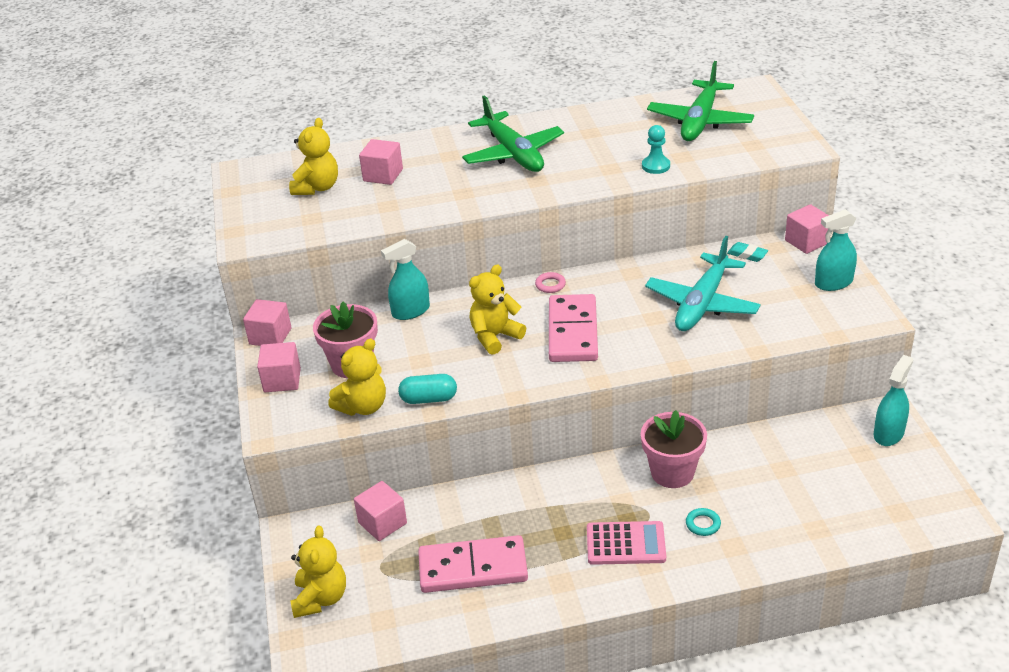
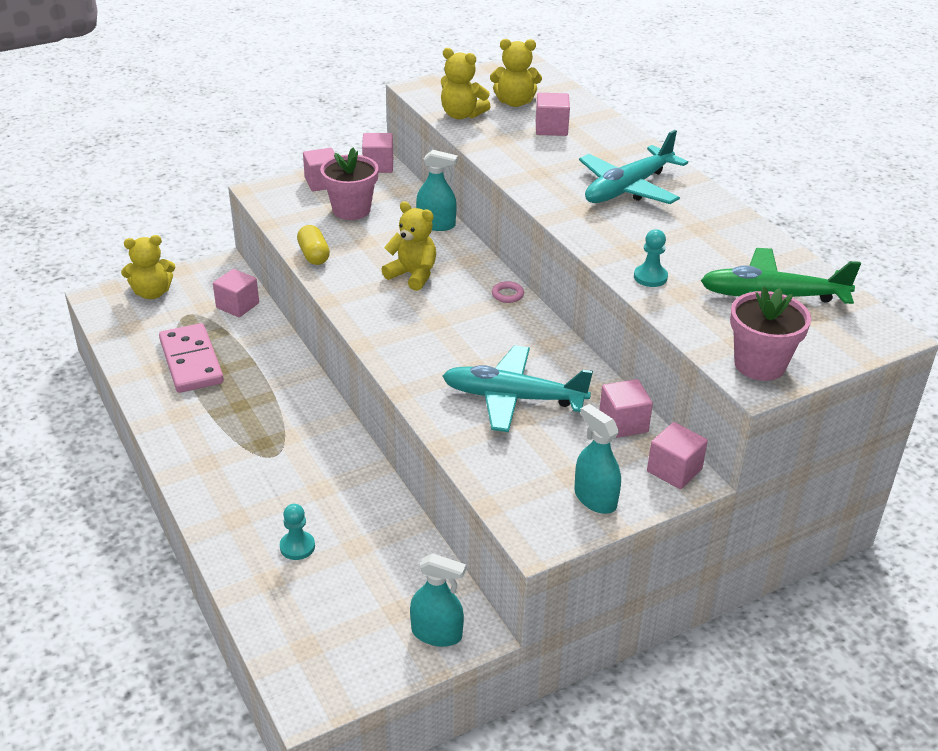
camera: 70 degrees right, 0 degrees up
yellow teddy bear [328,338,386,416] -> yellow teddy bear moved to [441,48,491,119]
turquoise spray bottle [381,239,430,320] -> turquoise spray bottle turned 150 degrees clockwise [416,150,458,231]
turquoise capsule [398,374,457,404] -> yellow capsule [297,225,330,265]
green plane [462,95,564,172] -> turquoise plane [579,130,688,204]
pink domino [549,294,598,362] -> none
pink calculator [587,521,666,565] -> none
pink flower pot [641,410,707,488] -> pink flower pot moved to [730,286,811,381]
turquoise ring [686,508,721,536] -> none
turquoise eraser [727,242,768,262] -> pink cube [599,379,653,438]
none -> turquoise pawn [280,504,315,560]

